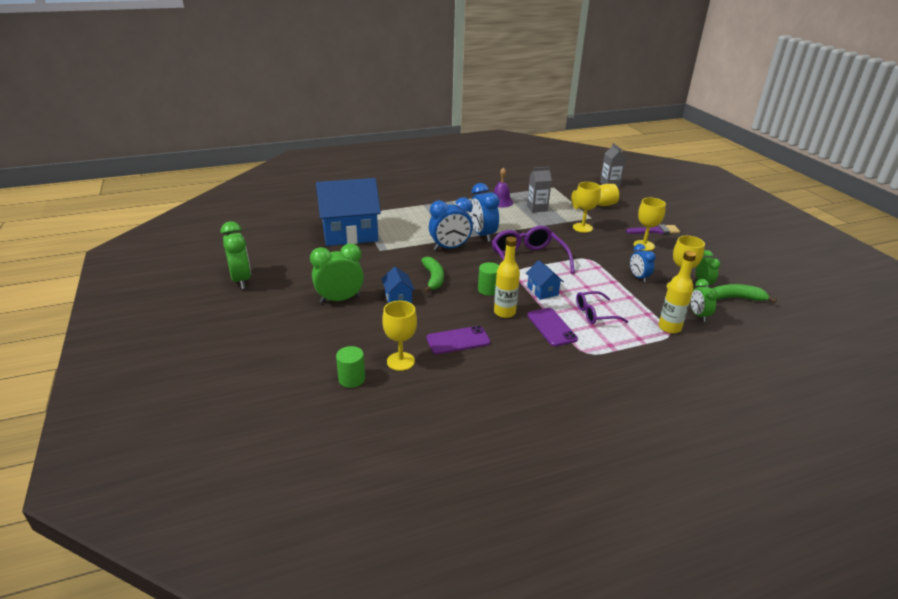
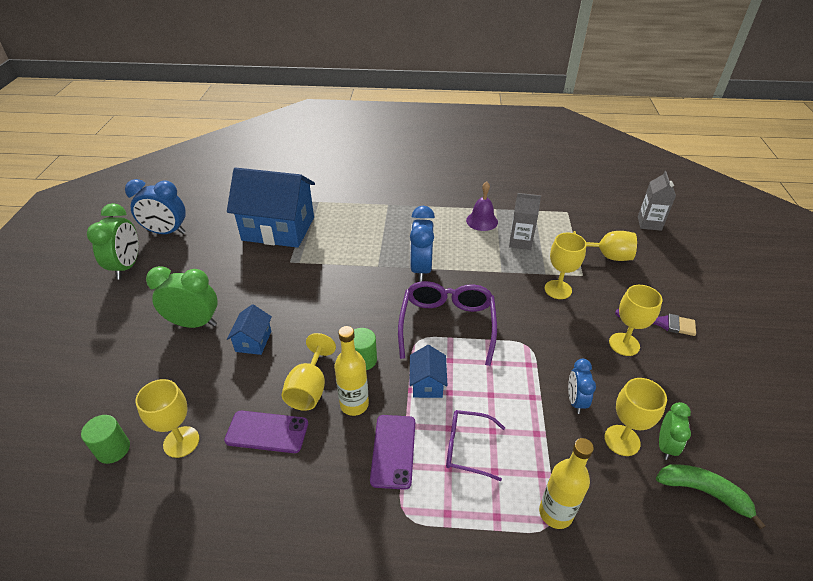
camera: 25 degrees right, 10 degrees up
green banana [421,257,444,293] -> none
blue clock [429,197,473,251] -> blue clock moved to [125,179,186,234]
green clock [690,279,718,322] -> none
none -> yellow goblet [282,333,336,411]

